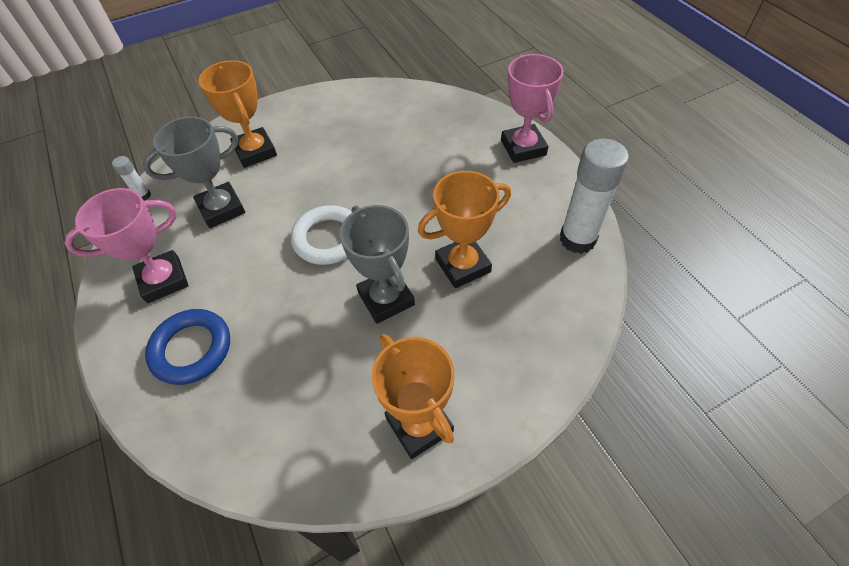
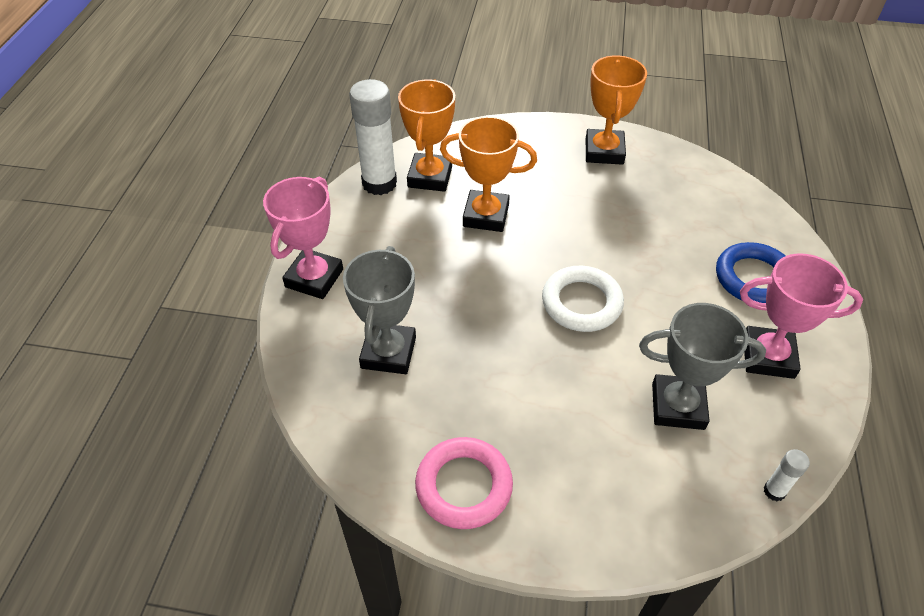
camera: 145 degrees left, 5 degrees down
orange trophy [198,60,277,168] -> orange trophy moved to [398,79,455,192]
grey trophy [340,205,415,324] -> grey trophy moved to [343,246,416,374]
none -> pink ring [415,437,513,529]

